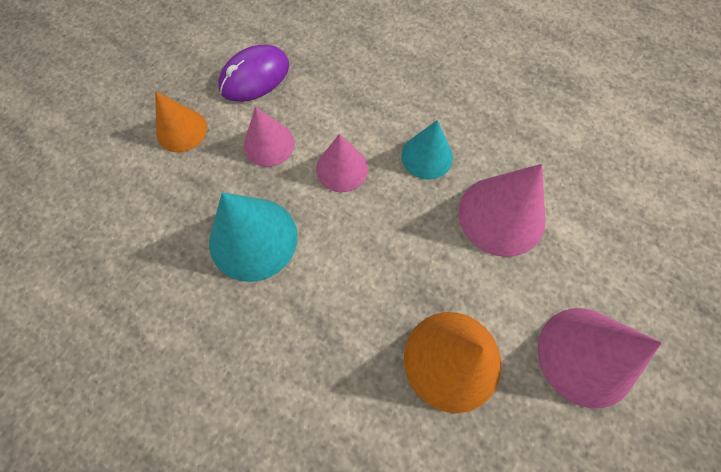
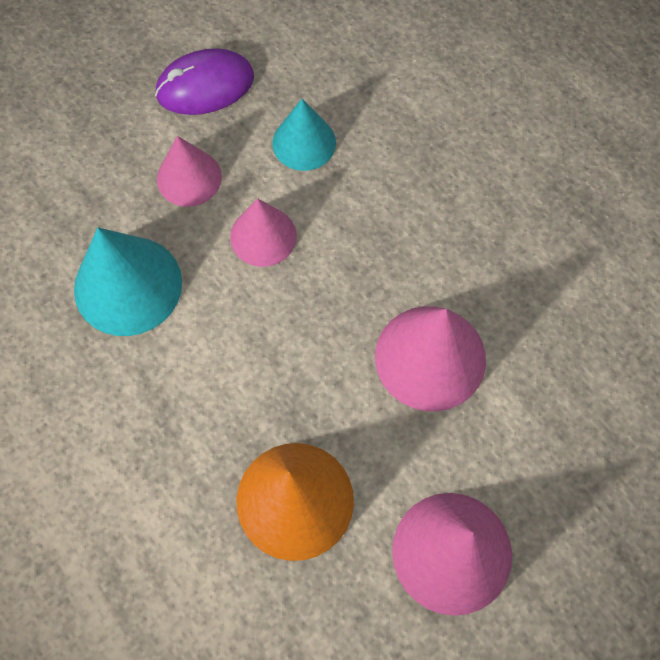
camera: 20 degrees right, 0 degrees up
orange cone [155,91,207,152] -> none
turquoise cone [402,120,453,179] -> turquoise cone moved to [272,99,336,171]

